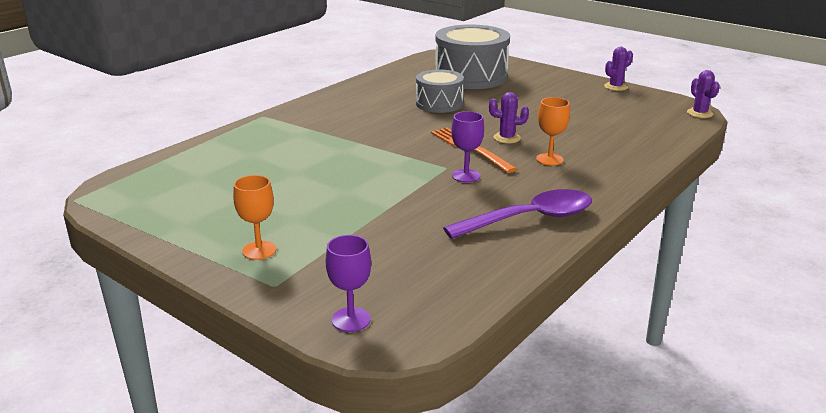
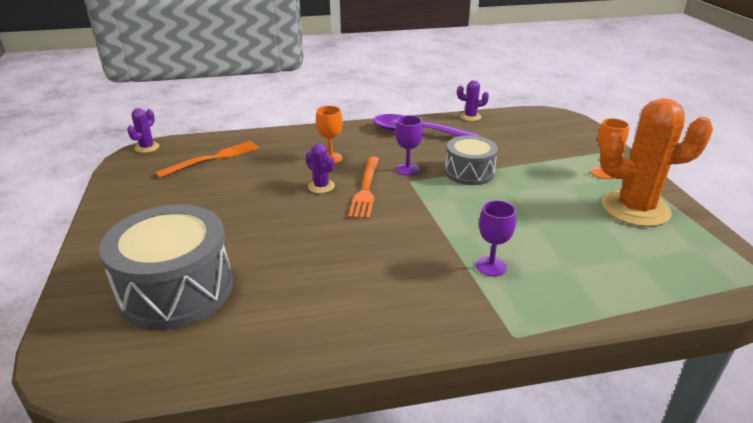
camera: 140 degrees left, 5 degrees up
purple goblet [326,235,371,332] -> purple goblet moved to [476,200,516,276]
grey drum [416,69,464,113] -> grey drum moved to [445,135,498,185]
purple cactus [604,47,633,91] -> purple cactus moved to [457,80,489,121]
none -> orange fork [155,141,259,178]
none -> orange cactus [600,98,713,227]

